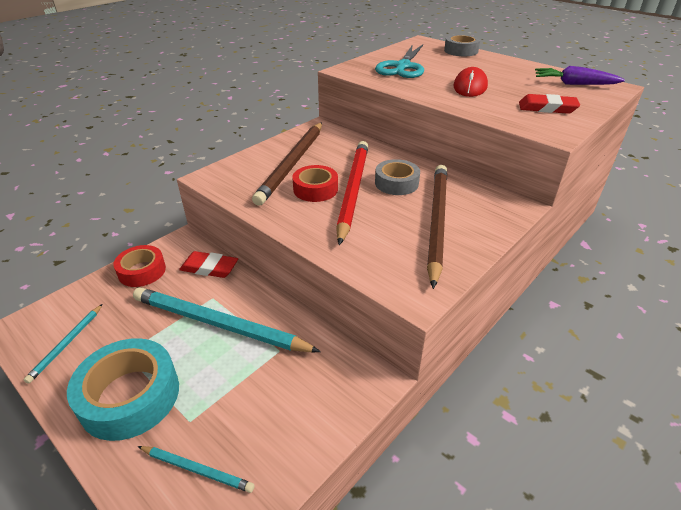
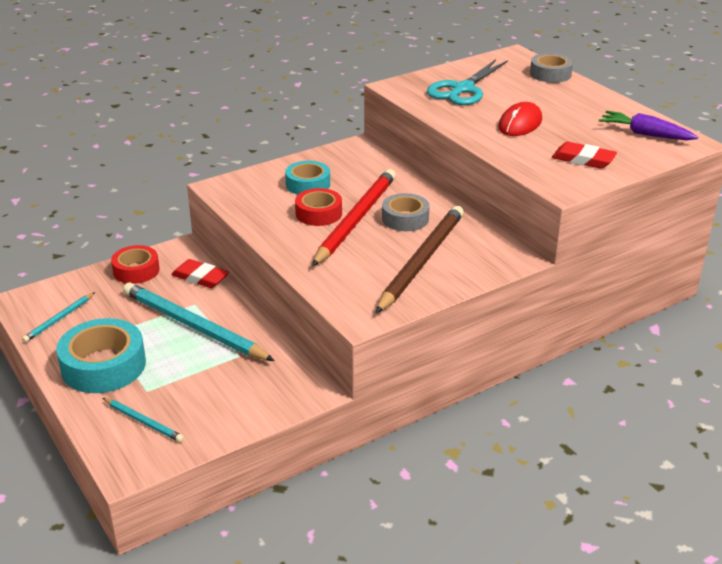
camera: 15 degrees right, 5 degrees down
brown pencil [252,123,322,206] -> turquoise tape [285,161,330,195]

